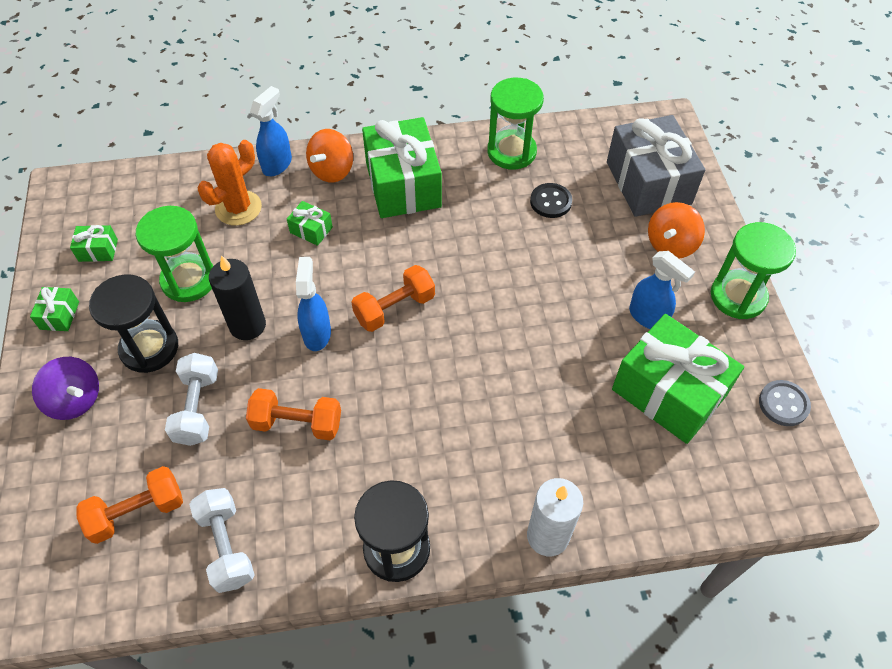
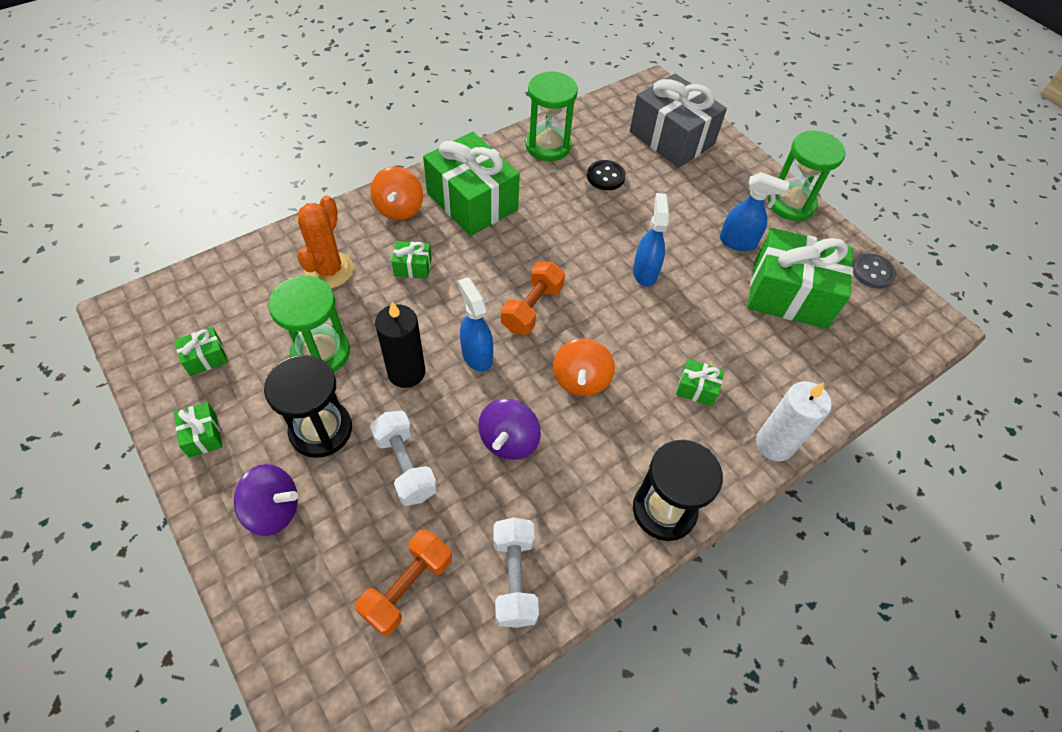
camera: 30 degrees left, 0 degrees up
white dumbbell [189,488,254,593] -> white dumbbell turned 45 degrees clockwise [493,517,539,628]
orange dumbbell [246,388,341,440] -> purple spinning top [478,399,541,460]
blue spray bottle [250,86,292,176] -> blue spray bottle moved to [633,193,669,287]
orange spinning top [648,202,705,258] -> orange spinning top moved to [553,338,615,396]
none -> green gift [676,359,724,406]

